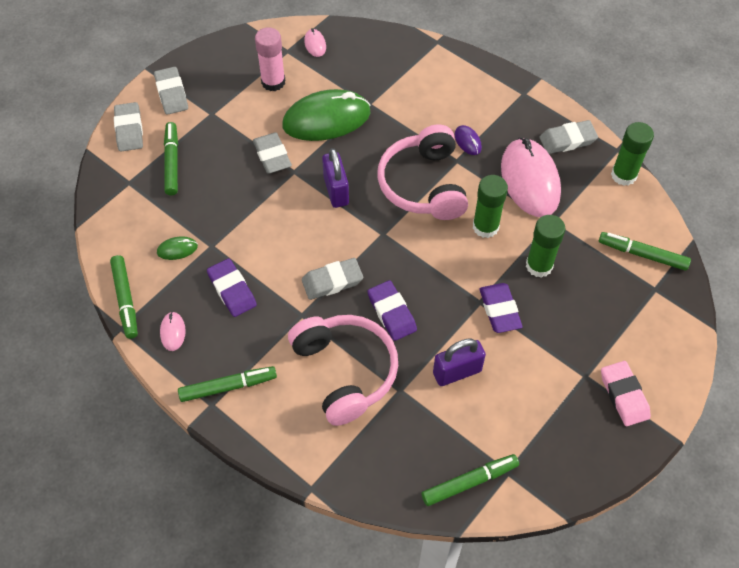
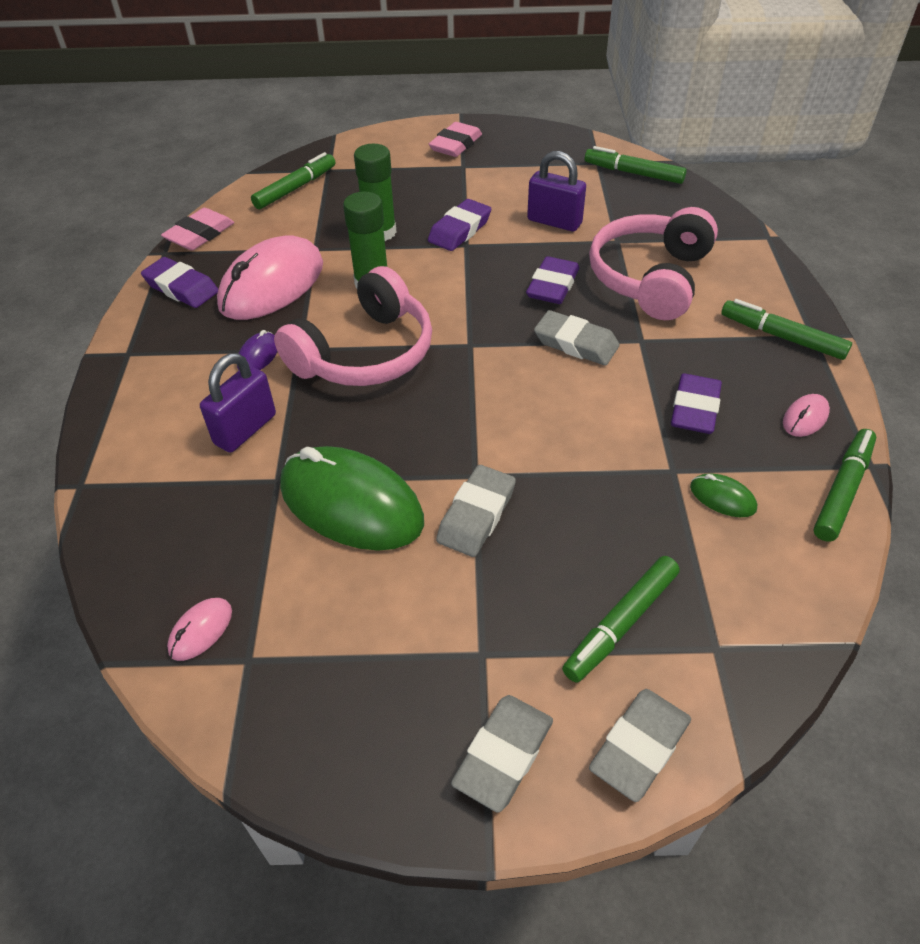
camera: 130 degrees left, 10 degrees down
pink glue stick [255,27,285,91] -> none
purple padlock [322,148,349,208] -> purple padlock moved to [200,353,276,453]
grey eraser [540,120,598,154] -> purple eraser [141,257,218,308]
green marker [599,232,691,271] -> green marker turned 120 degrees counterclockwise [251,152,336,209]
green glue stick [611,122,654,186] -> pink eraser [161,208,234,250]

